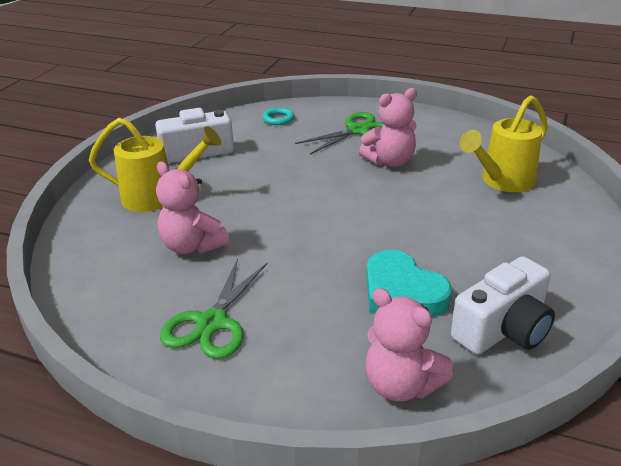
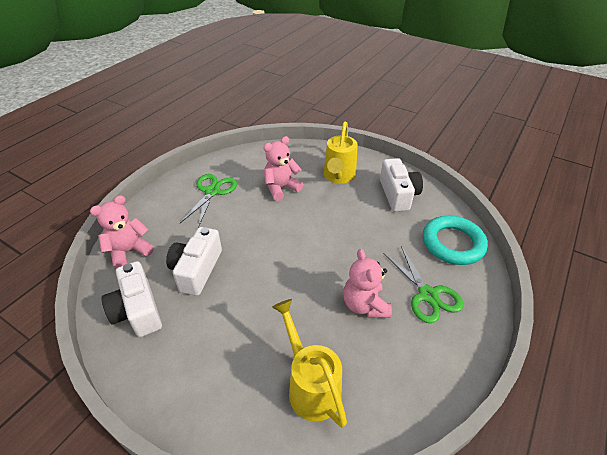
camera: 100 degrees right, 10 degrees up
green scissors [160,258,268,359] -> green scissors turned 75 degrees clockwise [180,174,237,228]
turquoise ring [262,107,294,125] -> turquoise ring [423,216,488,265], size x2.20
turquoise heart [366,250,452,317] -> white camera [166,227,222,296]

